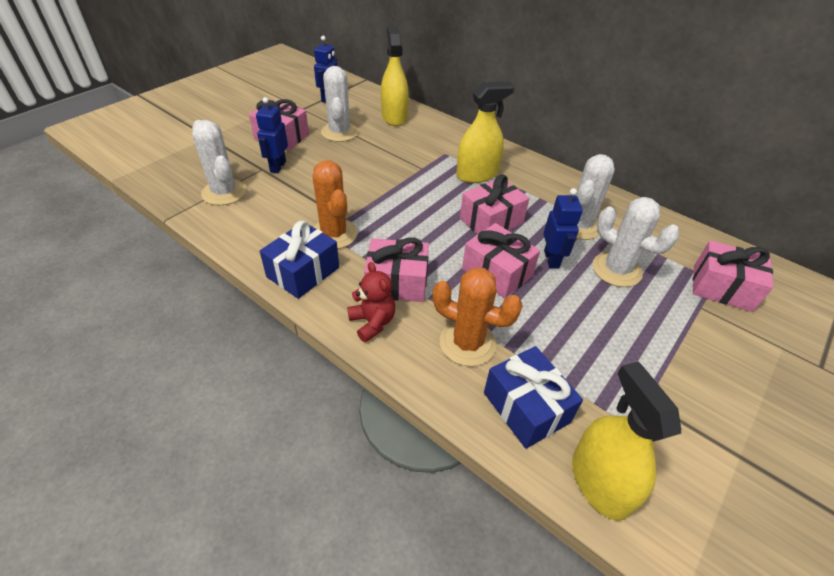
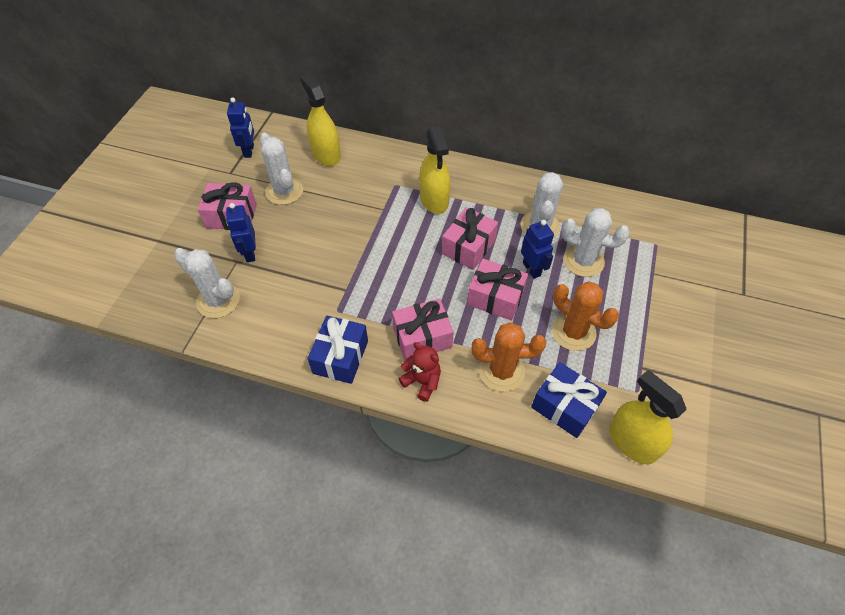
camera: 20 degrees left, 10 degrees up
orange cactus [312,160,358,249] -> orange cactus moved to [552,281,619,351]
yellow spray bottle [456,81,515,183] -> yellow spray bottle turned 120 degrees clockwise [419,126,451,214]
pink gift [693,240,773,312] -> none

